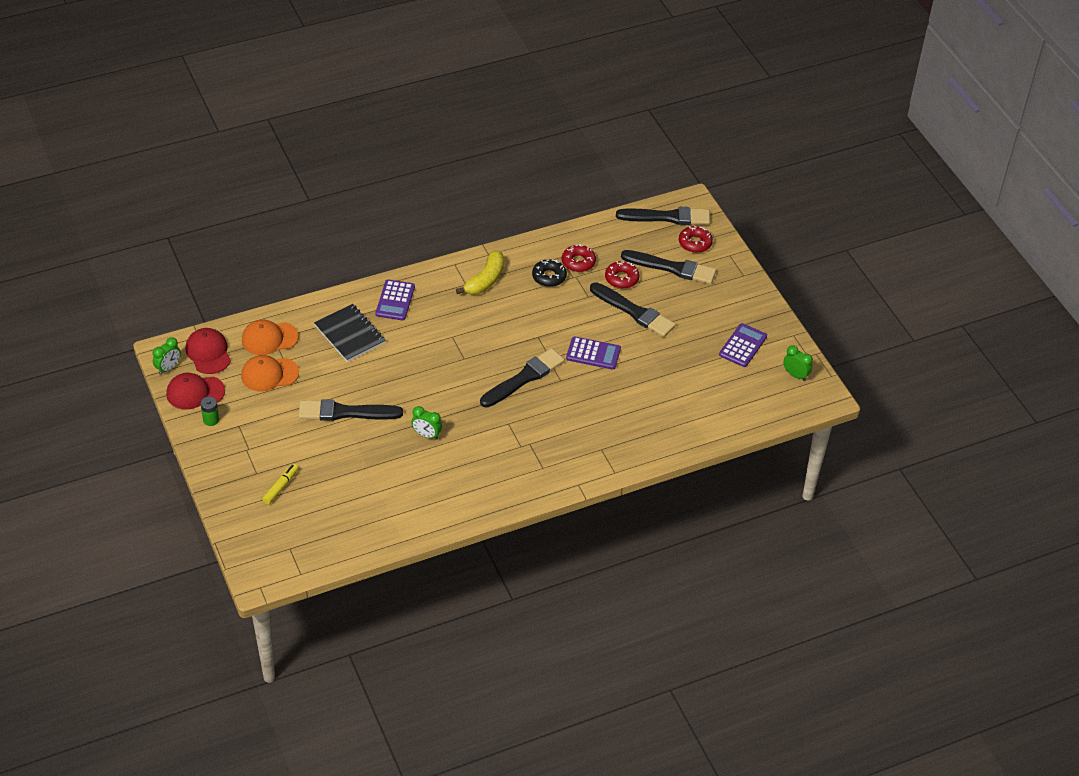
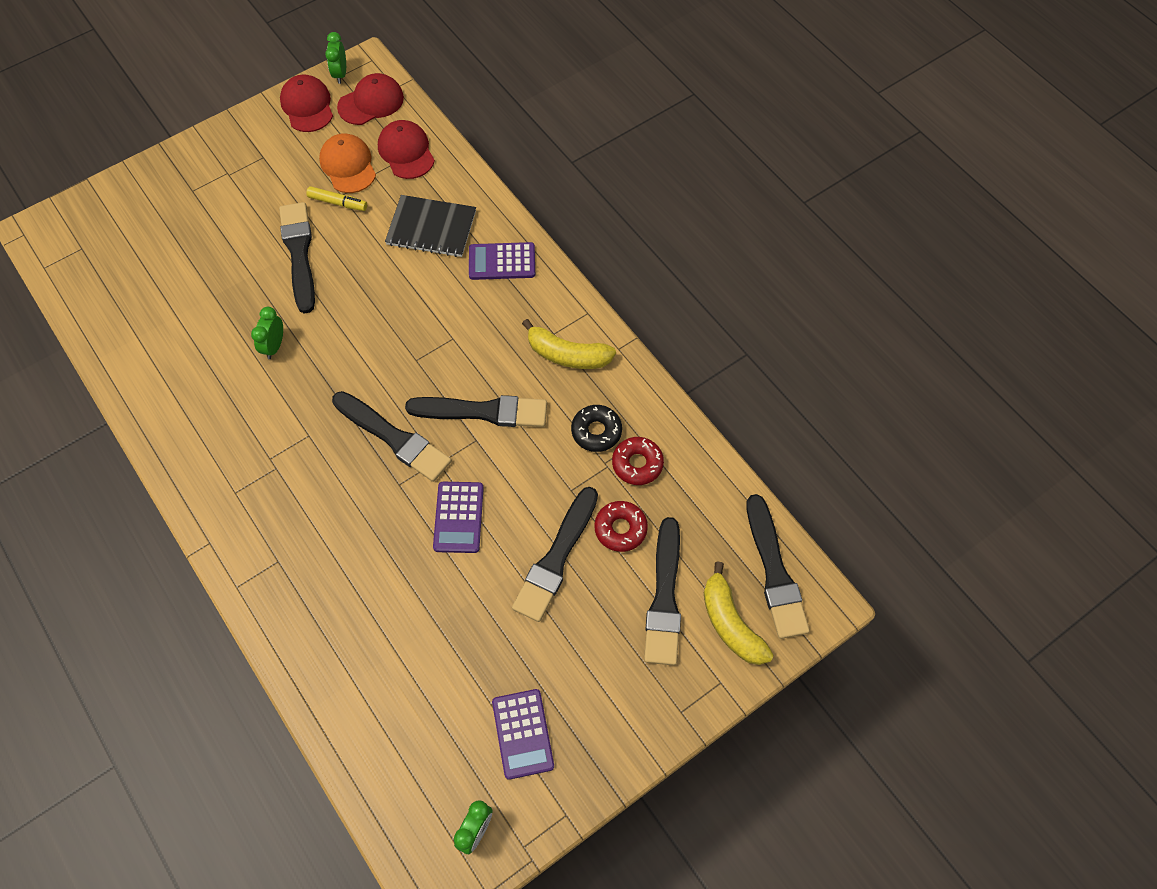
camera: 80 degrees right, 15 degrees up
green clock [153,337,181,375] -> green clock turned 60 degrees clockwise [325,32,346,84]
green battery [201,397,219,426] -> none
orange cap [242,320,299,355] -> red cap [378,120,435,179]
yellow marker [262,464,298,504] -> yellow marker moved to [306,186,367,211]
black notebook [314,304,386,362] -> black notebook turned 60 degrees clockwise [385,195,476,257]
red donut [679,226,713,253] -> yellow banana [704,561,773,665]
purple calculator [719,323,767,367] -> purple calculator turned 60 degrees clockwise [492,689,554,780]
none -> black brush [405,395,547,427]

